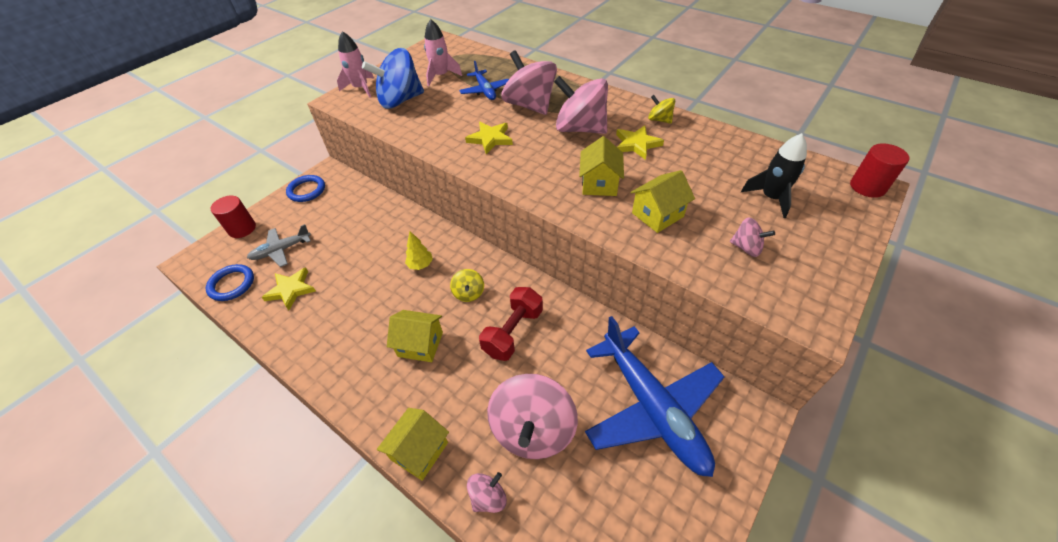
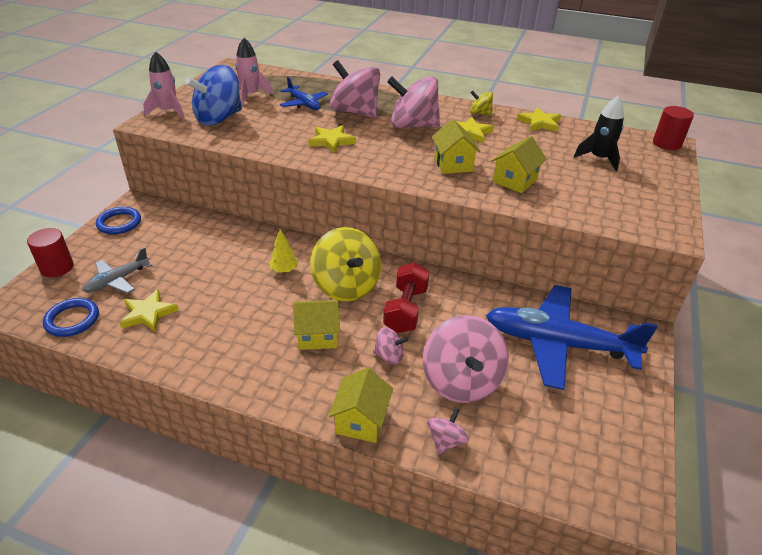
camera: 20 degrees left, 10 degrees down
yellow spinning top [450,269,484,302] -> yellow spinning top [310,227,381,301], size x2.11
blue plane [585,316,725,477] -> blue plane turned 150 degrees clockwise [486,285,658,390]
pink spinning top [730,217,775,257] -> pink spinning top moved to [373,327,408,365]
none -> yellow star [517,108,561,132]

